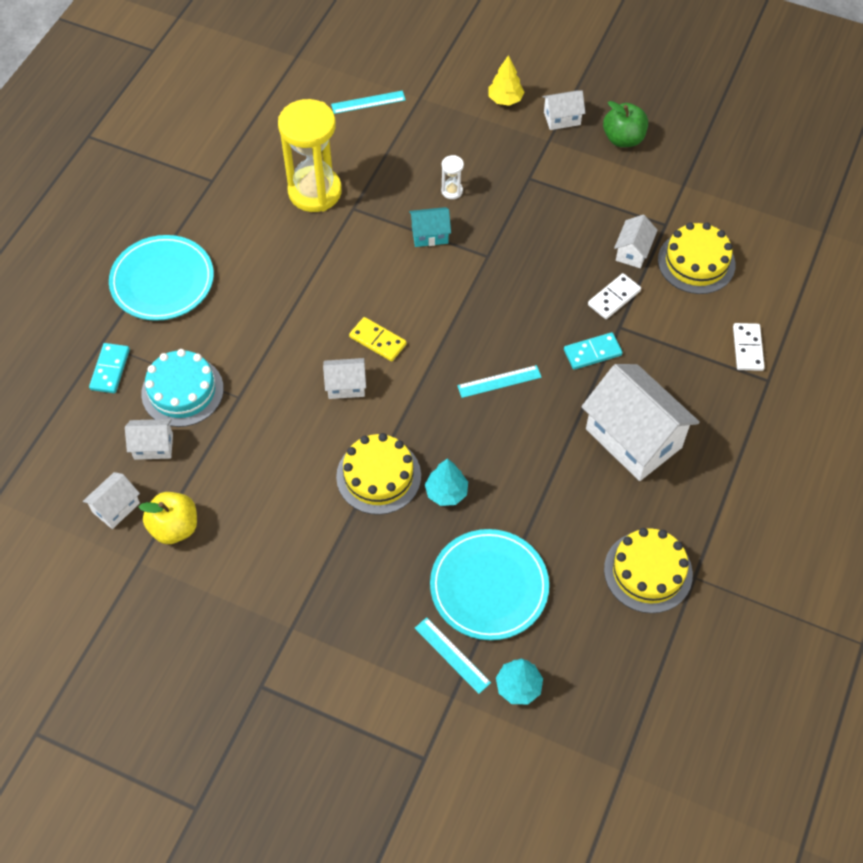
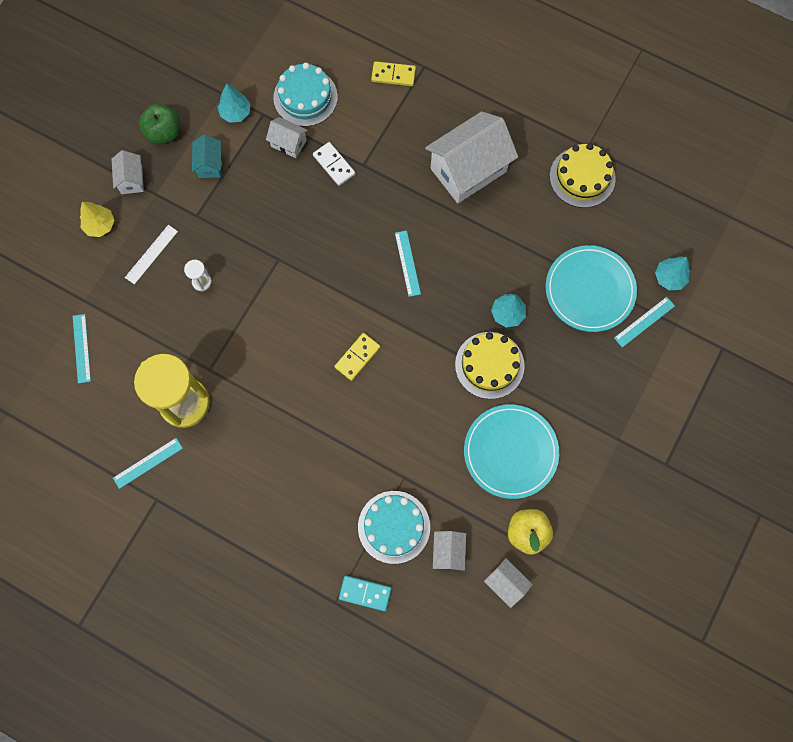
camera: 85 degrees left, 15 degrees up
turquoise plate [109,235,214,321] -> turquoise plate moved to [464,404,559,499]
white house [323,358,366,399] -> none
turquoise house [409,207,451,247] -> turquoise house moved to [192,134,222,178]
turquoise domino [564,332,623,370] -> none
yellow cake [658,222,736,294] -> turquoise cake [273,63,338,127]
white domino [733,323,765,371] -> yellow domino [371,61,416,86]
none -> turquoise ruler [113,438,183,489]
none -> white ruler [125,225,178,284]
none -> turquoise tree [218,83,251,123]

